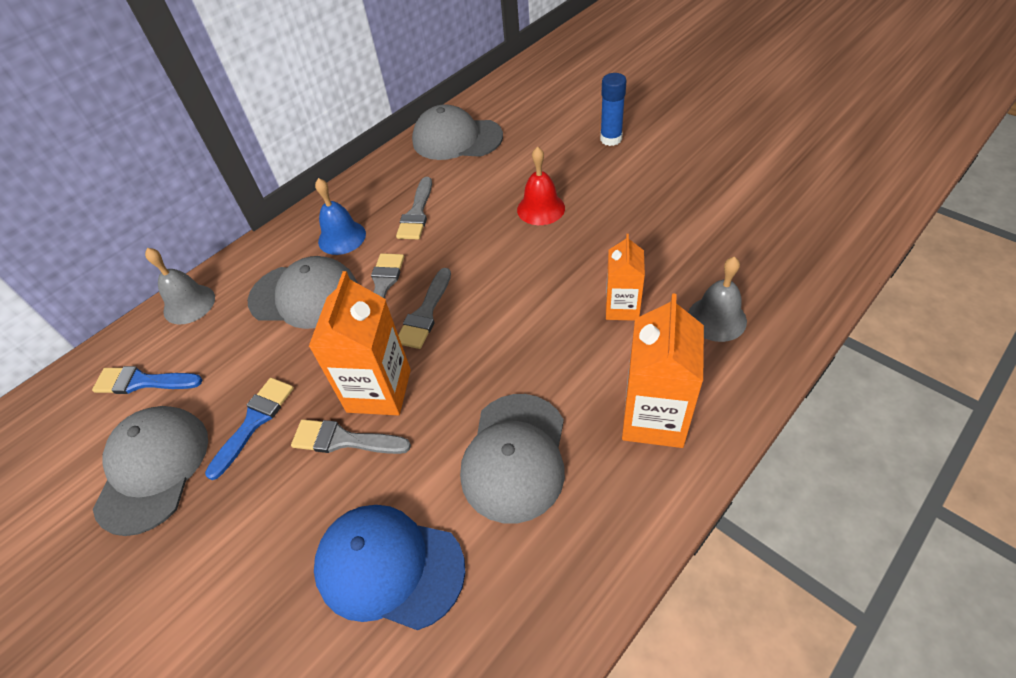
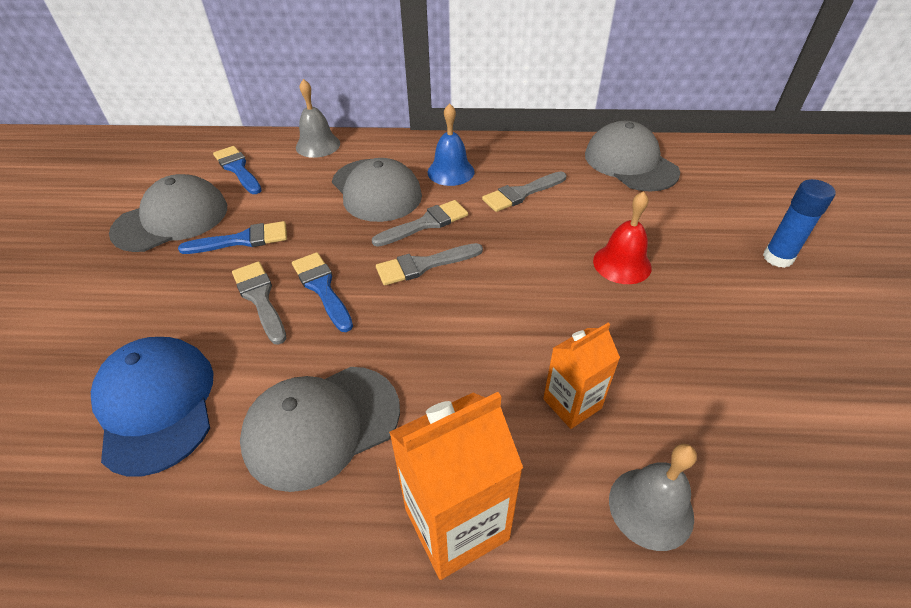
camera: 45 degrees right, 5 degrees down
orange carton [309,271,411,415] -> blue brush [292,252,353,332]

